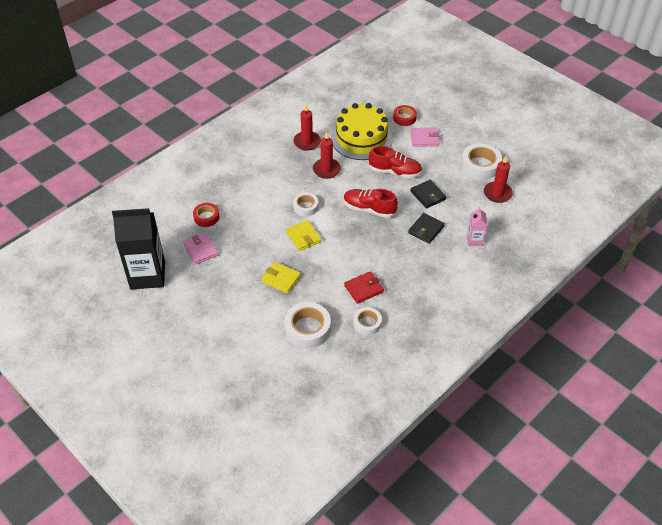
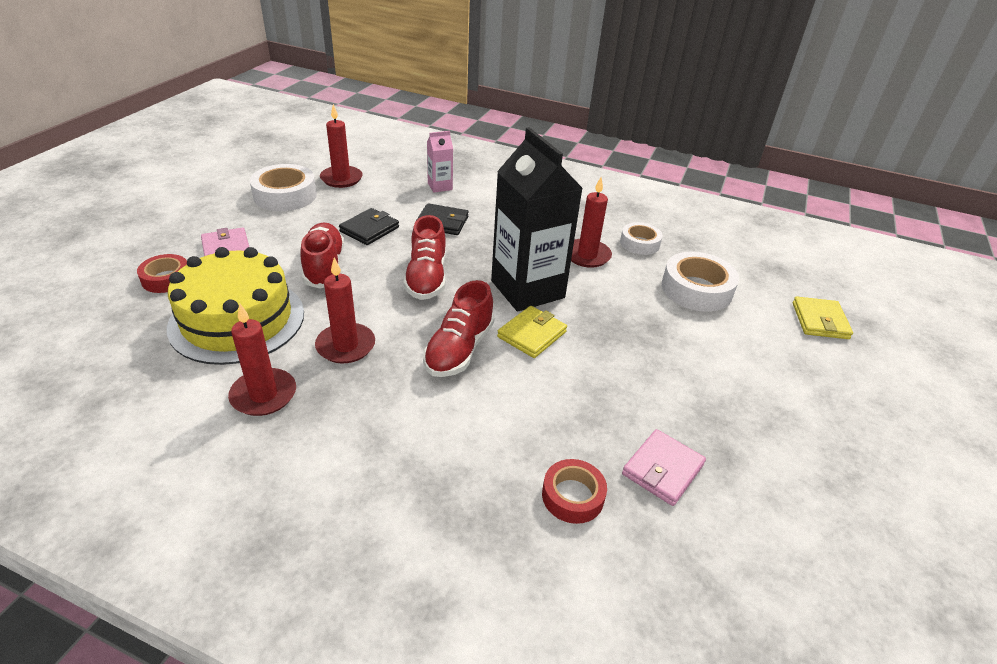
camera: 115 degrees left, 10 degrees down
black carton [112,208,165,289] -> black carton moved to [491,127,583,312]
yellow wallet [261,262,301,294] -> yellow wallet moved to [793,297,853,339]
white tape [293,192,318,216] -> red shoe [423,280,495,377]
red wallet [344,271,384,304] -> red candle [571,177,612,268]

